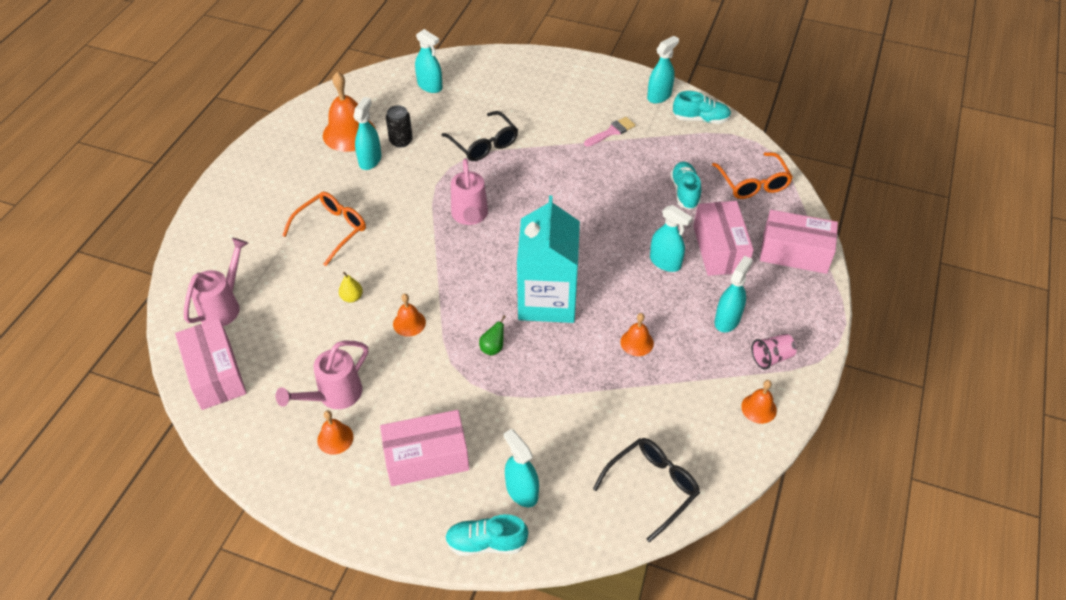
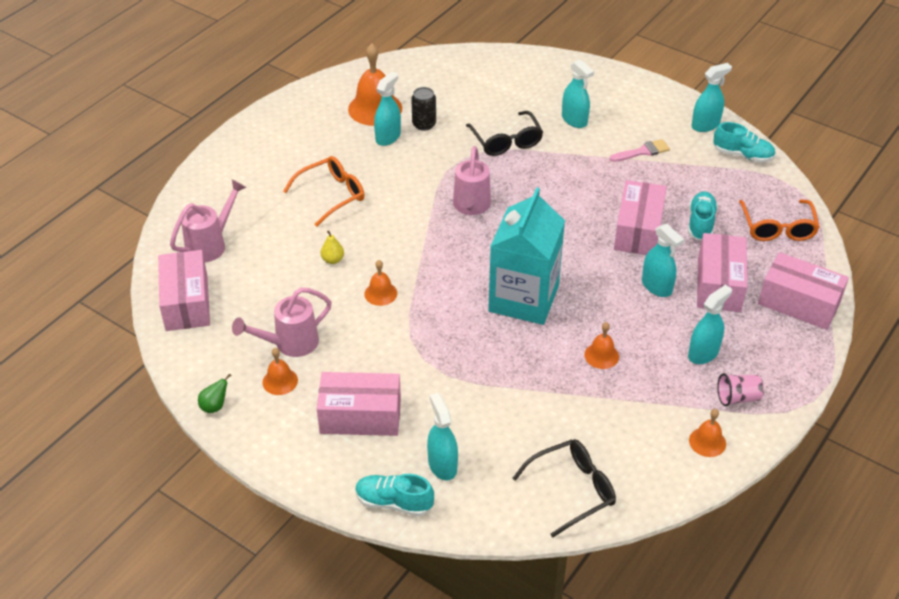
camera: 15 degrees right, 5 degrees down
turquoise spray bottle [415,29,443,93] -> turquoise spray bottle moved to [562,59,594,128]
green pear [479,315,506,355] -> green pear moved to [198,374,231,413]
none -> pink box [614,180,667,255]

